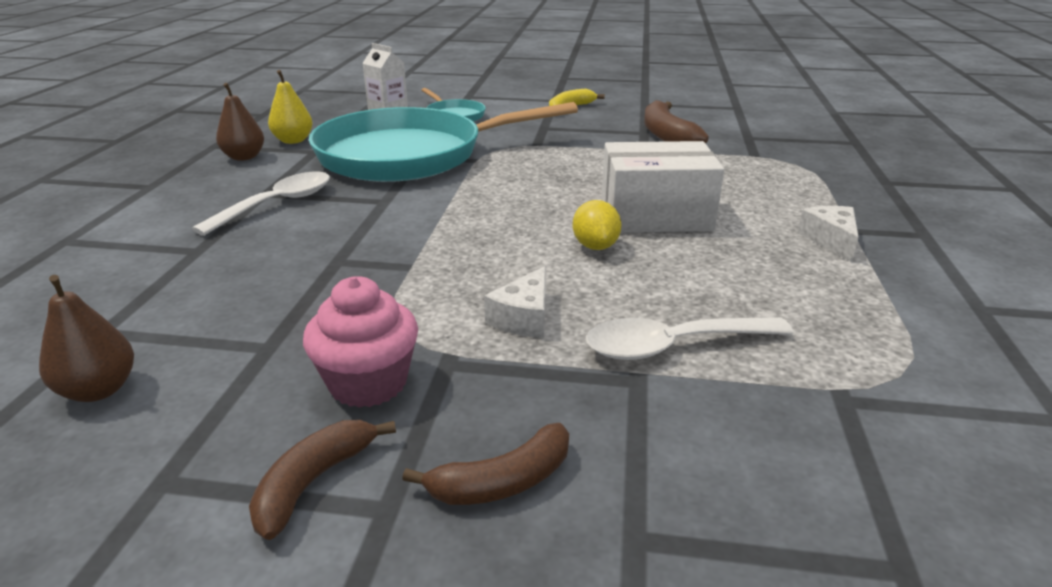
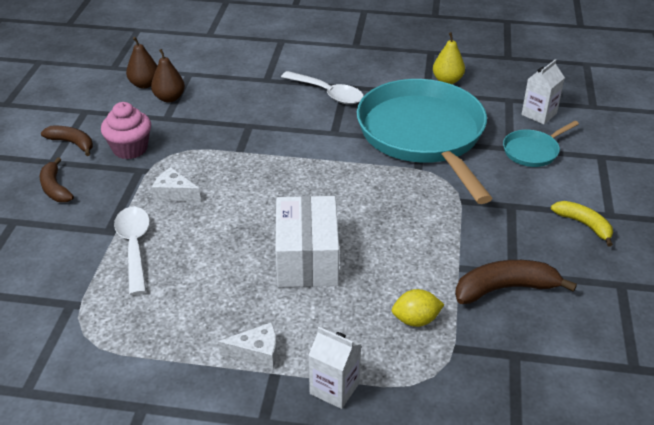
camera: 90 degrees right, 10 degrees up
brown pear [216,83,264,161] -> brown pear moved to [151,49,185,102]
yellow lemon [573,200,622,250] -> yellow lemon moved to [392,289,444,327]
none -> white carton [309,327,361,409]

